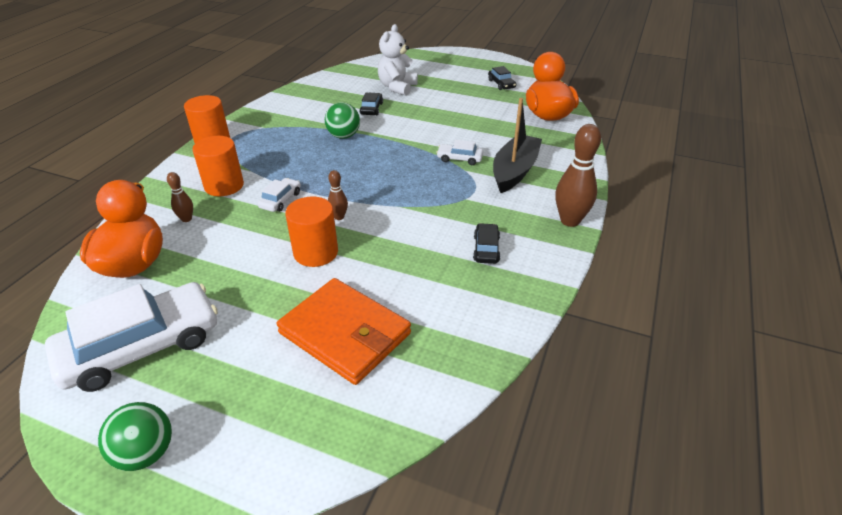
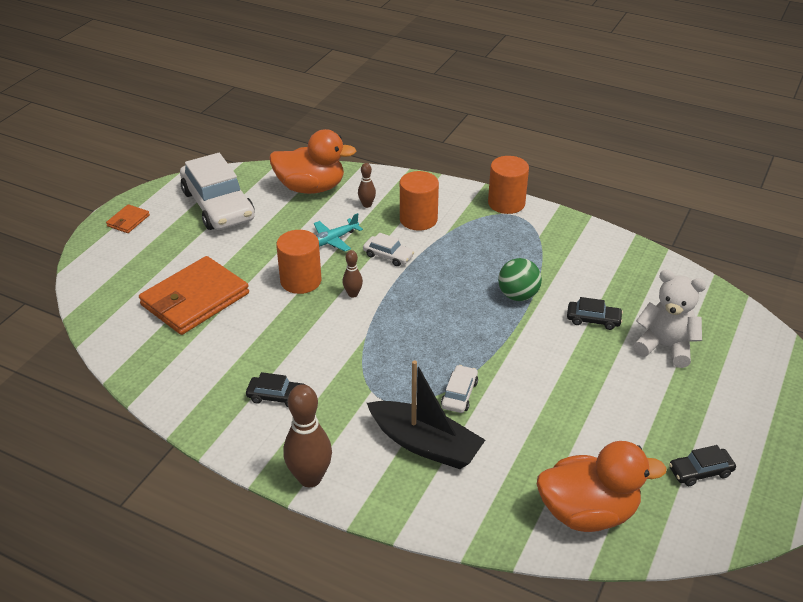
camera: 95 degrees right, 0 degrees up
green ball [98,402,172,471] -> orange wallet [106,204,150,233]
none -> turquoise plane [314,213,363,251]

